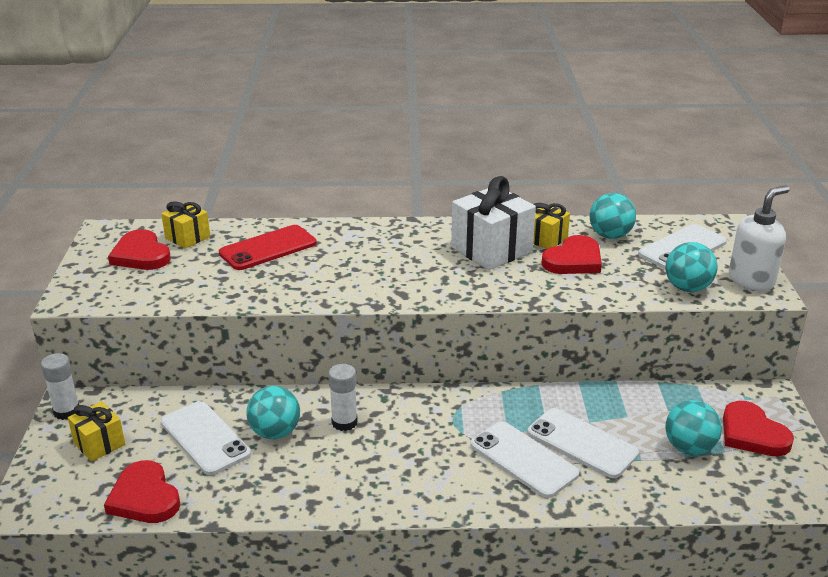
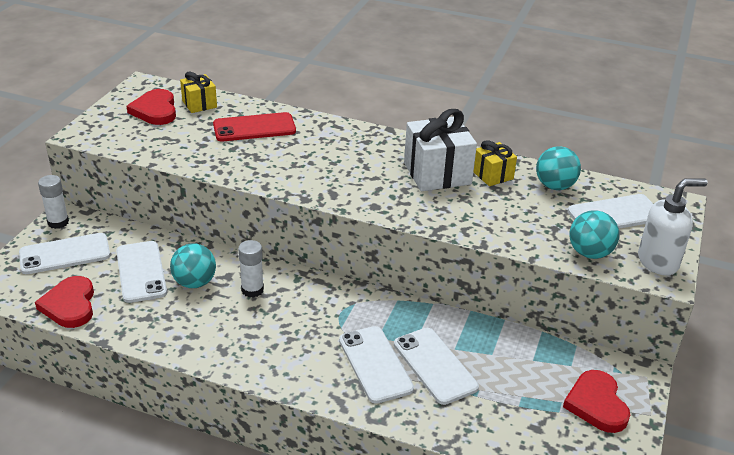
camera: 20 degrees right, 5 degrees up
yellow gift [68,401,125,461] -> white phone [19,233,110,274]
red heart [541,235,602,274] -> none
turquoise ball [665,400,722,455] -> none

